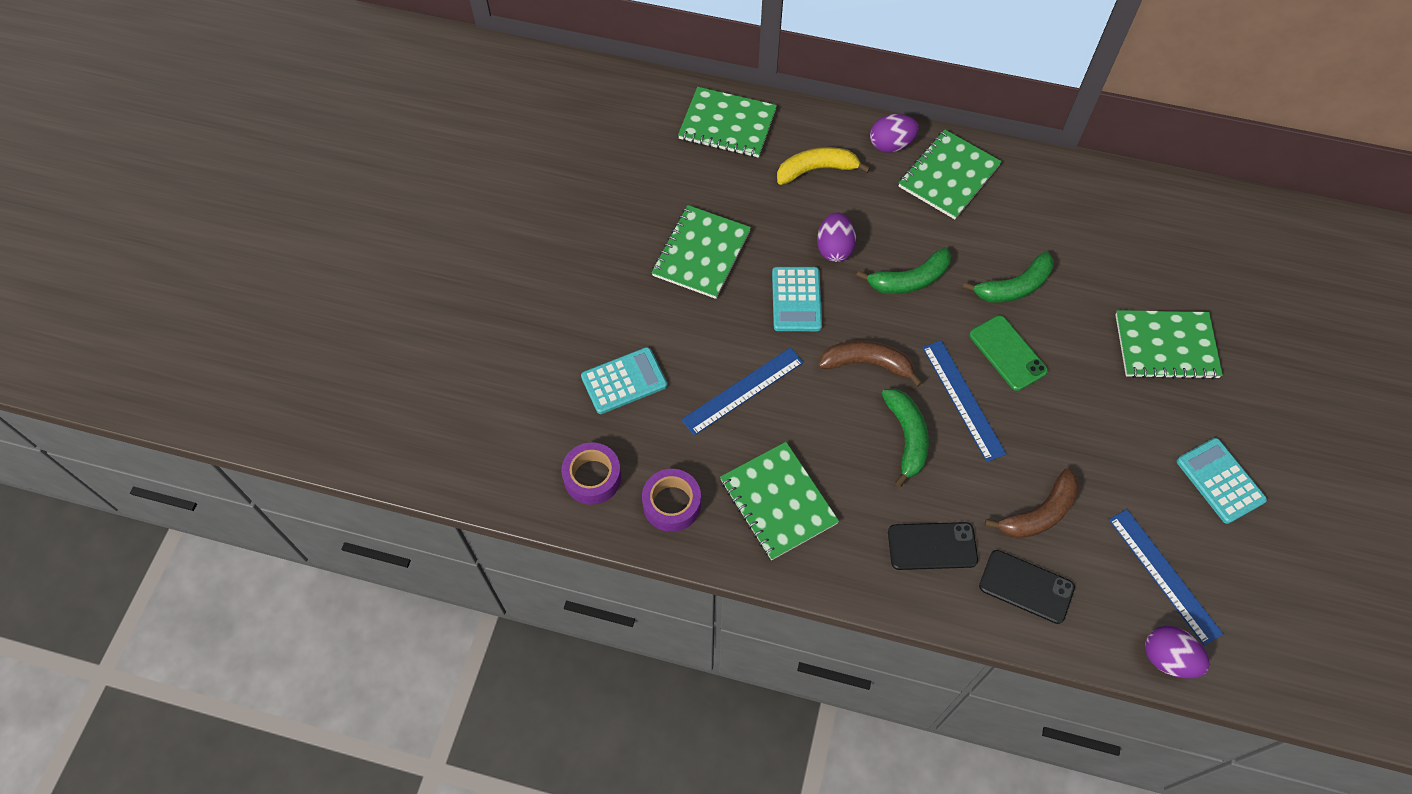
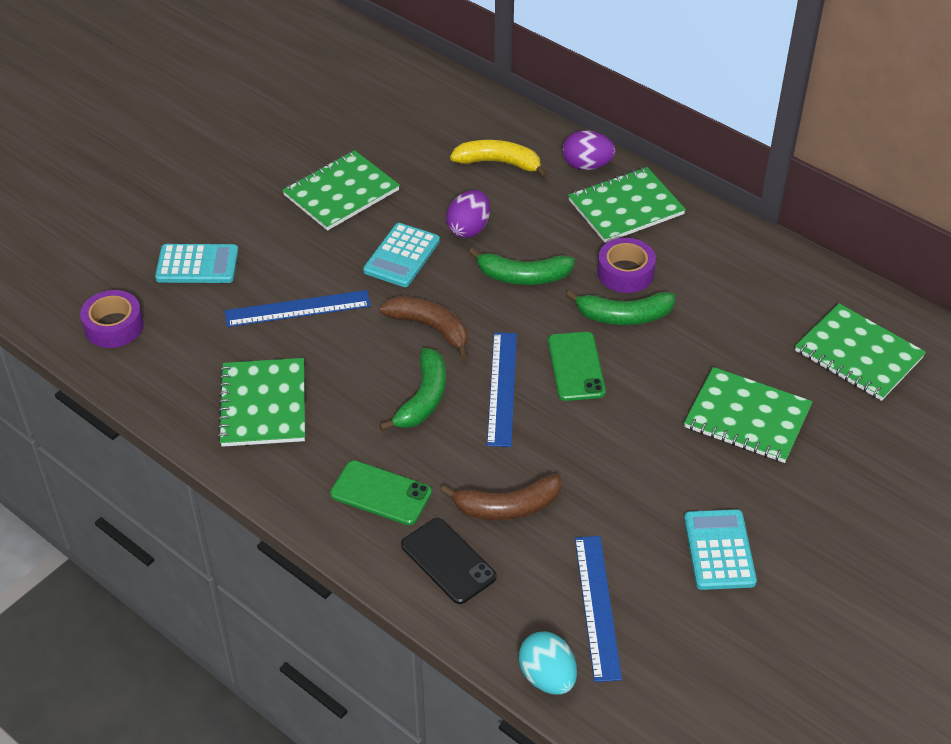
camera: 25 degrees right, 15 degrees down
purple tape [642,469,701,532] -> purple tape moved to [597,238,656,293]
green notebook [678,87,777,158] -> green notebook moved to [795,303,926,401]
black phone [888,522,978,570] -> green phone [330,460,432,525]
purple egg [1145,626,1210,678] -> turquoise egg [519,631,577,695]

